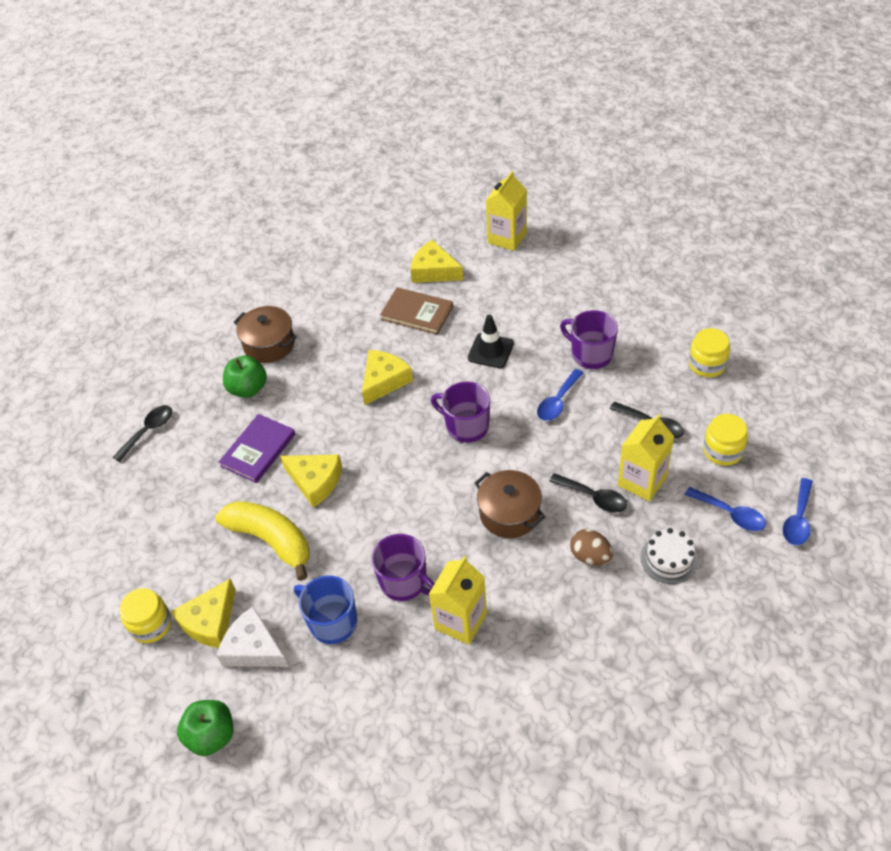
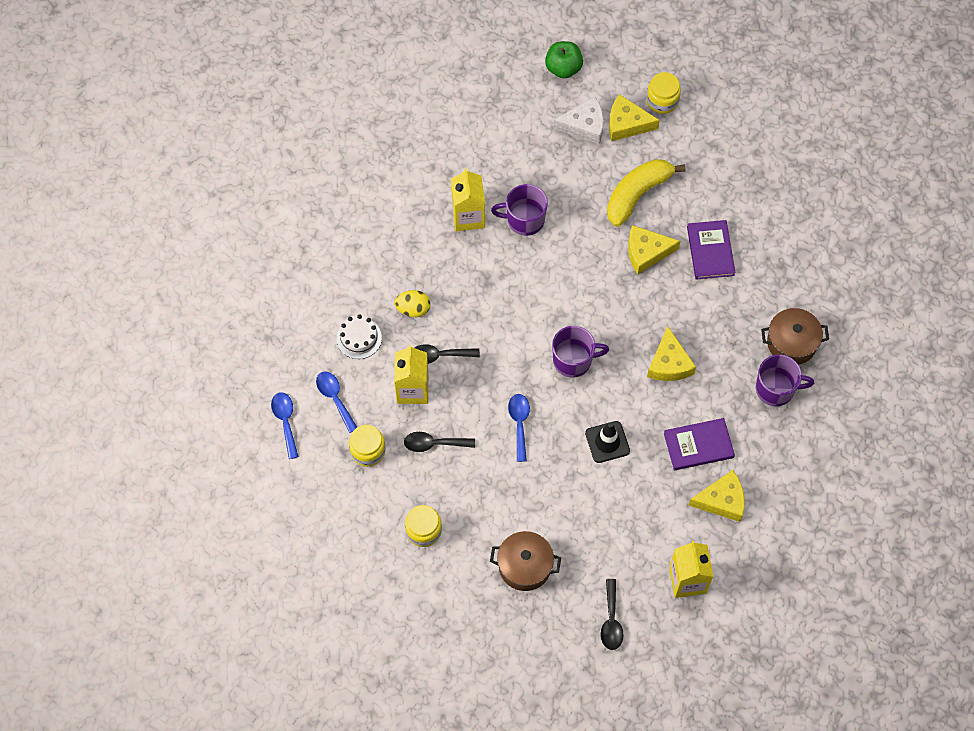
camera: 140 degrees right, 15 degrees up
black spoon [113,405,172,462] -> black spoon moved to [601,579,624,650]
yellow cheese [171,578,236,648] -> yellow cheese turned 75 degrees counterclockwise [609,94,660,142]
yellow banana [215,501,310,581] -> yellow banana turned 135 degrees clockwise [607,159,686,227]
green apple [223,356,267,398] -> none
blue mug [294,575,358,644] -> none
brown book [380,287,453,335] -> purple book [664,418,735,470]
brown pot [474,470,546,538] -> brown pot moved to [490,531,561,591]
purple mug [560,310,618,369] -> purple mug moved to [756,354,814,406]
brown egg [570,529,613,566] -> yellow egg [394,290,431,317]
blue spoon [685,487,766,531] -> blue spoon turned 60 degrees clockwise [316,371,357,433]

